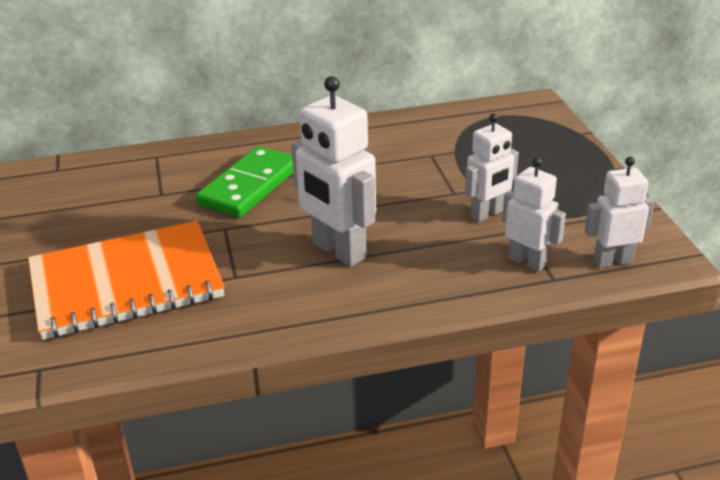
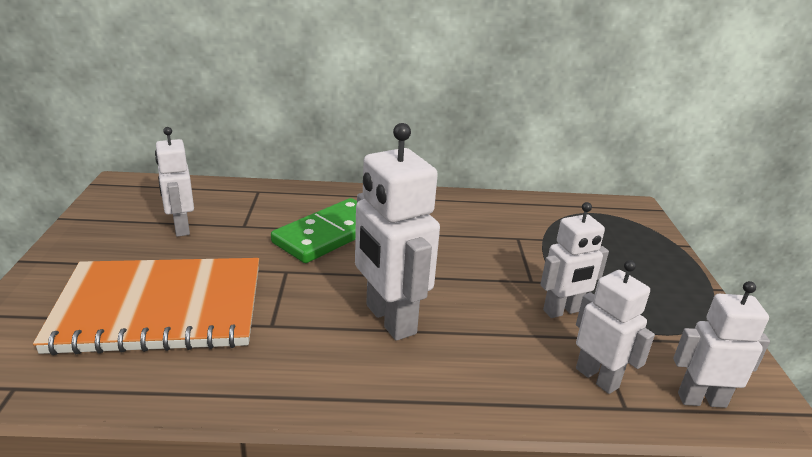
camera: 10 degrees right, 5 degrees down
none -> white robot [155,127,194,237]

